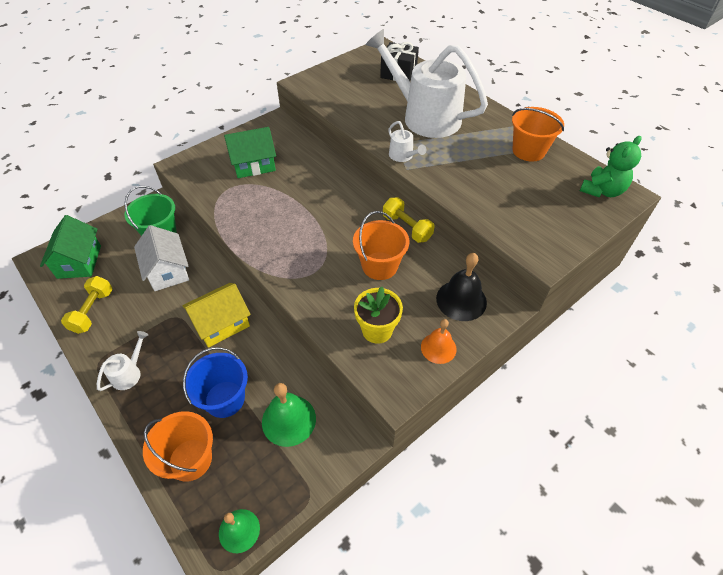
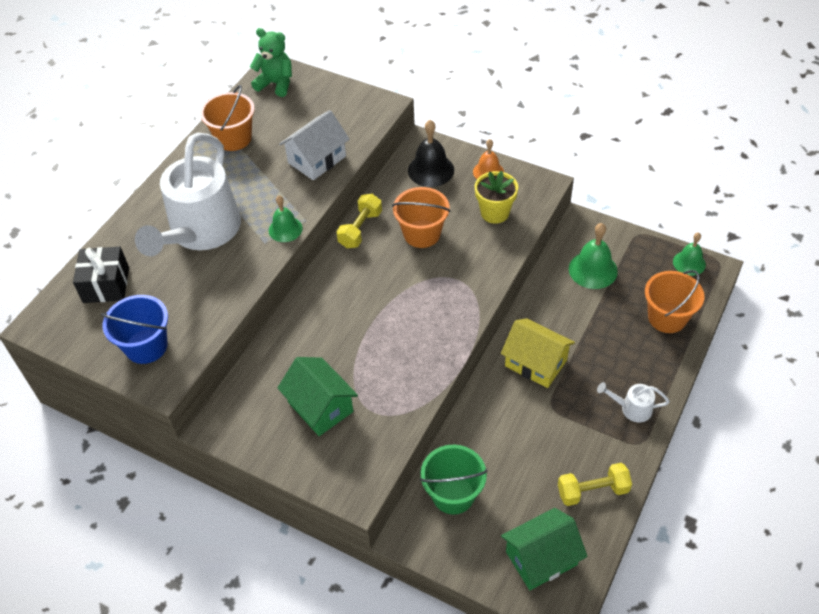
camera: 110 degrees left, 0 degrees up
white house [134,225,189,291] -> white house moved to [279,110,350,180]
blue bucket [183,347,248,418] -> blue bucket moved to [101,295,168,364]
white watering can [388,121,426,162] -> green bell [269,196,303,242]

